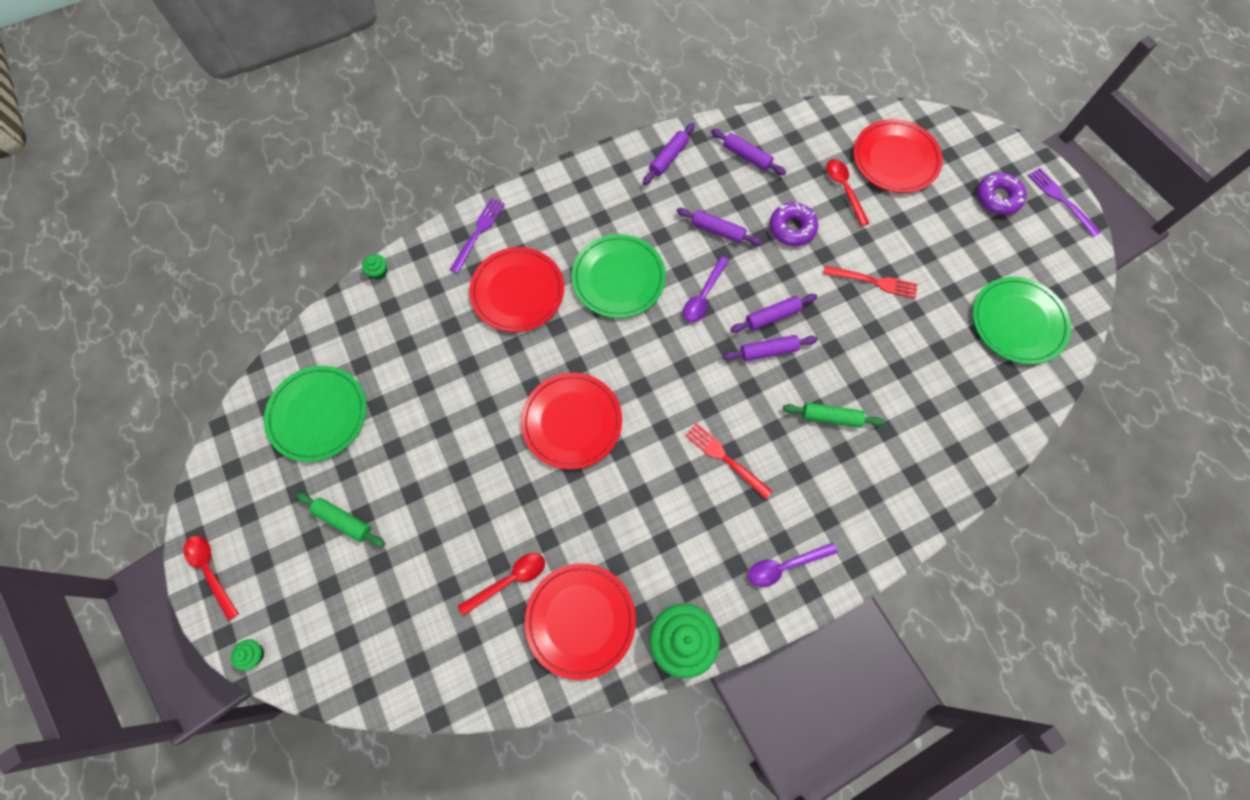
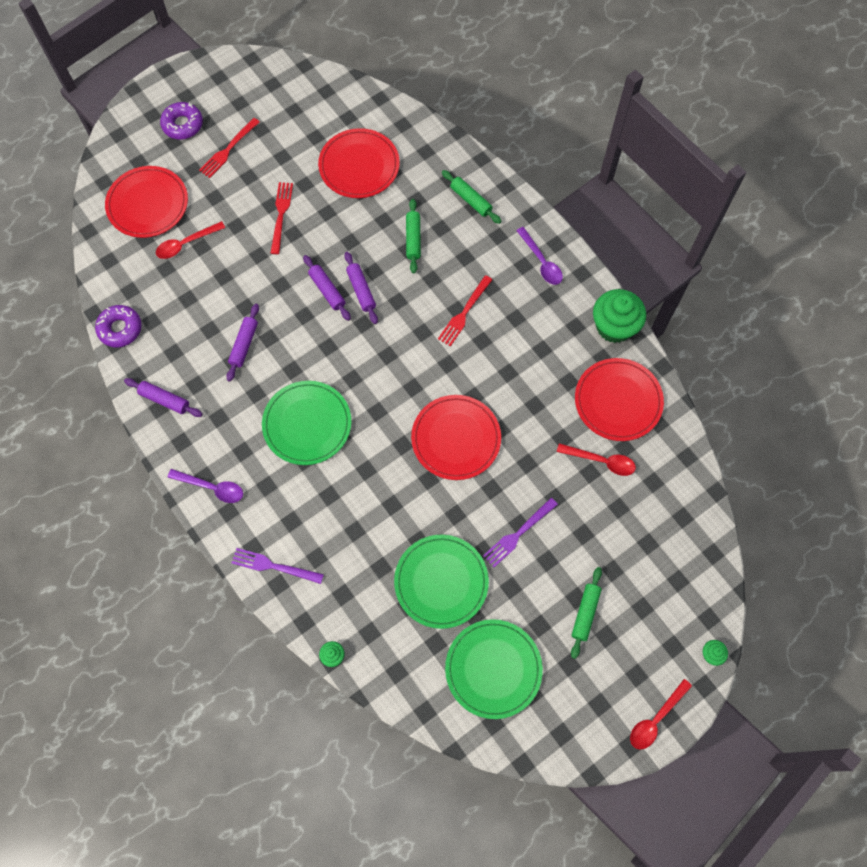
camera: 100 degrees left, 0 degrees up
red spoon [458,553,545,616] -> red spoon turned 150 degrees clockwise [557,443,636,476]
red plate [469,247,564,332] -> red plate moved to [318,128,400,198]
purple spoon [683,256,729,322] -> purple spoon moved to [167,469,243,503]
purple rolling pin [711,129,786,175] -> none
purple donut [770,202,818,246] -> purple donut moved to [95,305,142,347]
green plate [973,277,1071,364] -> green plate moved to [394,535,489,629]
purple fork [1028,168,1101,237] -> purple fork moved to [483,498,558,567]
none -> red fork [199,118,260,178]
none -> green rolling pin [442,170,502,224]

